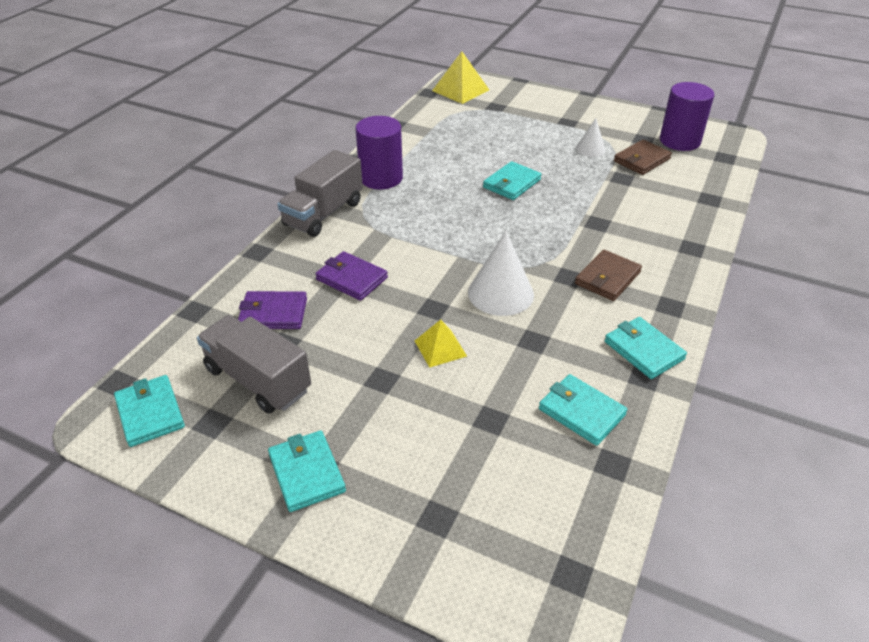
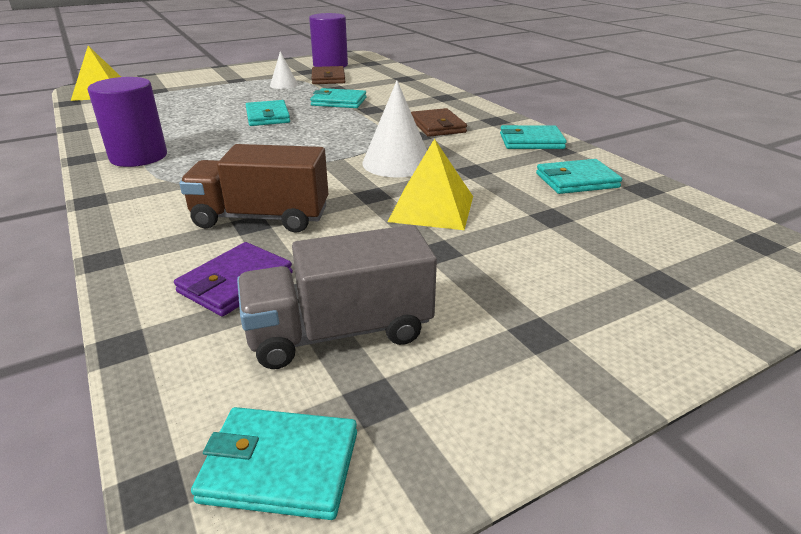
camera: 55 degrees left, 10 degrees down
turquoise wallet [268,430,346,512] -> turquoise wallet moved to [310,88,366,108]
grey truck [277,150,363,237] -> none
purple wallet [316,251,388,301] -> brown truck [179,144,328,233]
yellow pyramid [415,320,467,368] -> yellow pyramid [388,139,473,230], size x1.59

